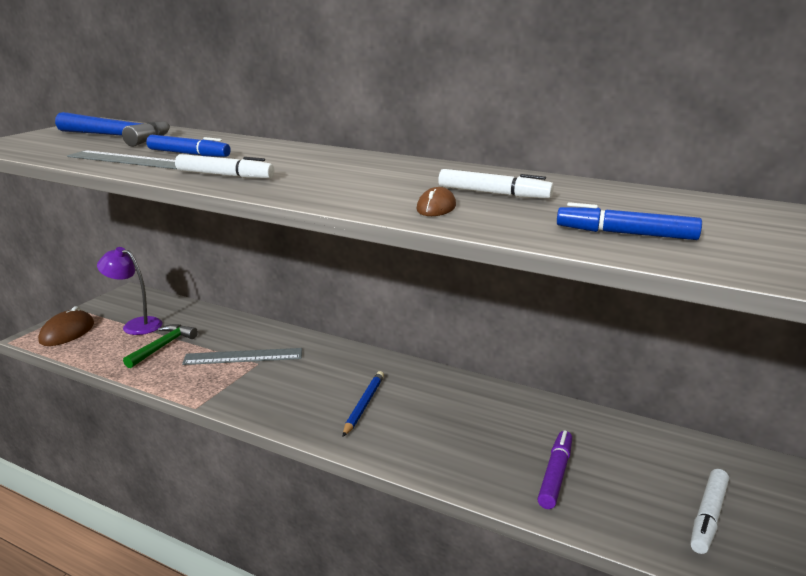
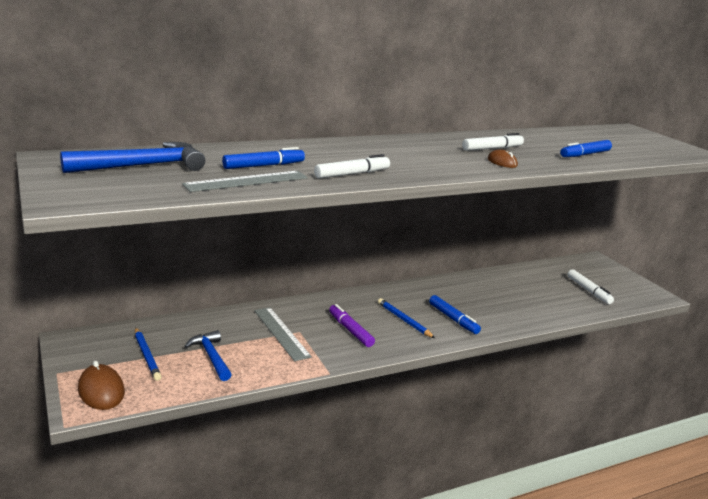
camera: 55 degrees left, 0 degrees up
purple lamp [97,247,162,335] -> blue pencil [135,328,162,381]
green hammer [123,324,198,368] -> blue hammer [184,330,232,381]
grey ruler [182,348,302,365] -> grey ruler turned 60 degrees counterclockwise [254,307,312,361]
purple marker [537,430,572,509] -> purple marker moved to [329,304,375,347]
none -> blue marker [429,295,481,334]

